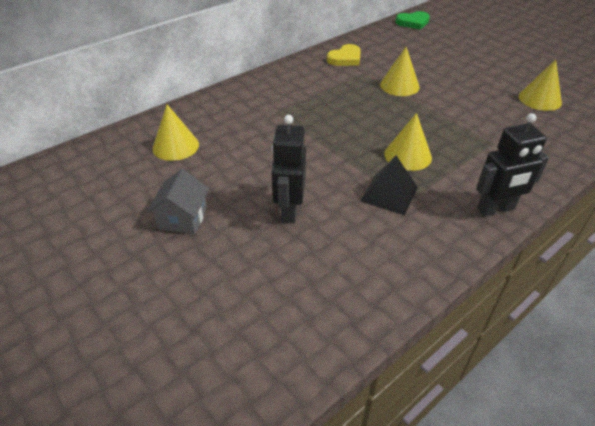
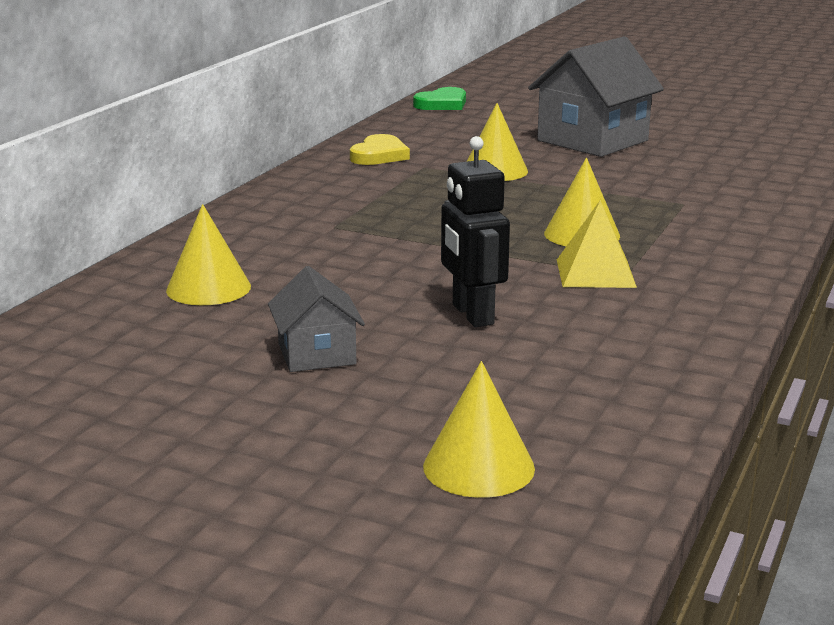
camera: 25 degrees left, 20 degrees down
black pyramid [360,155,418,215] -> yellow pyramid [557,200,637,288]
black robot [476,113,549,217] -> none
yellow cone [519,59,562,111] -> yellow cone moved to [423,361,535,498]
none -> grey house [528,37,664,157]

